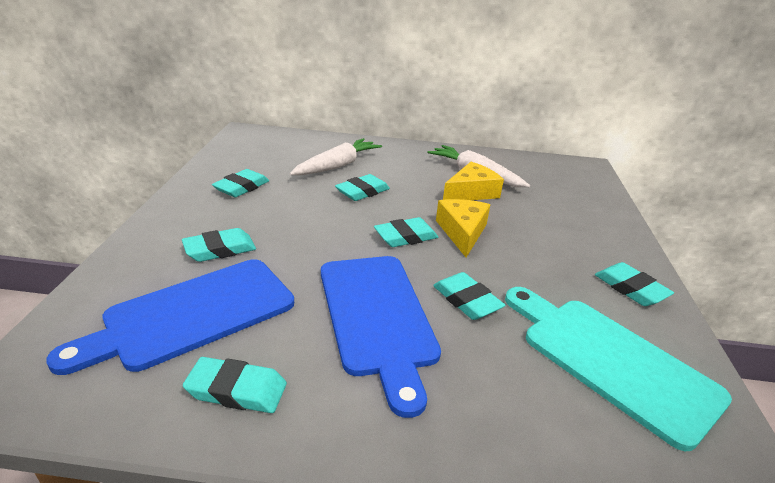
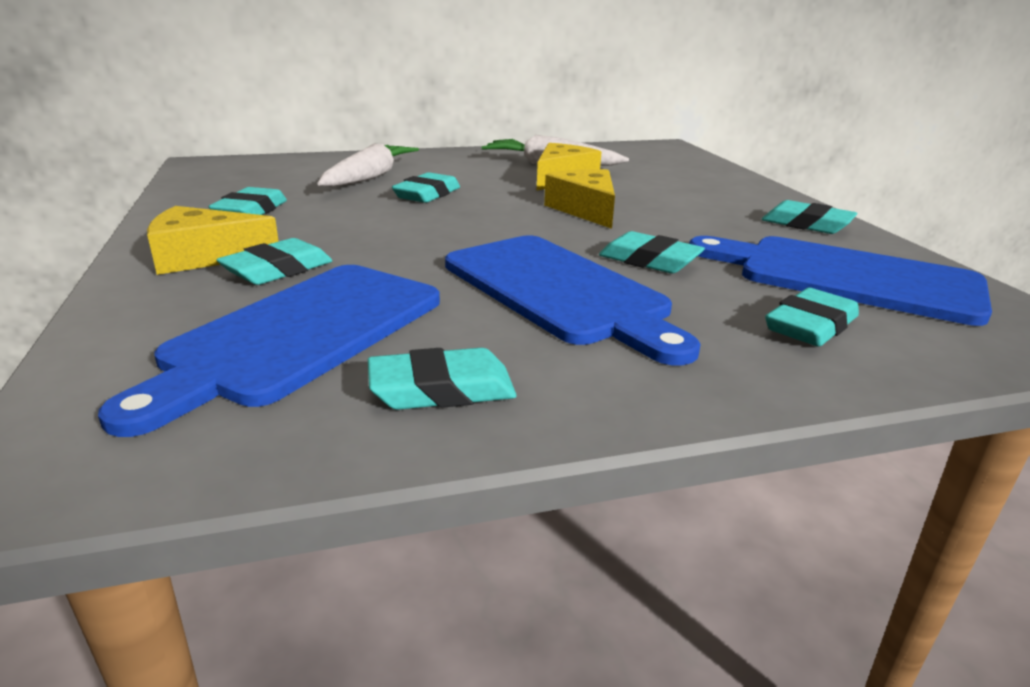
camera: 20 degrees left, 5 degrees down
turquoise eraser [374,217,438,247] -> turquoise eraser moved to [765,288,859,346]
turquoise cutting board [505,287,732,451] -> blue cutting board [689,236,992,326]
none -> yellow cheese [147,206,279,275]

